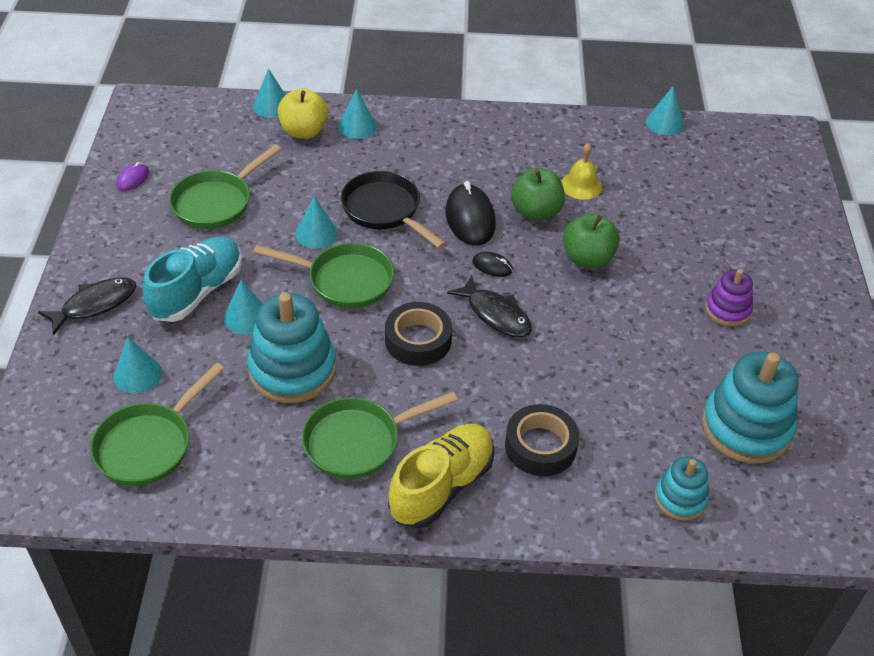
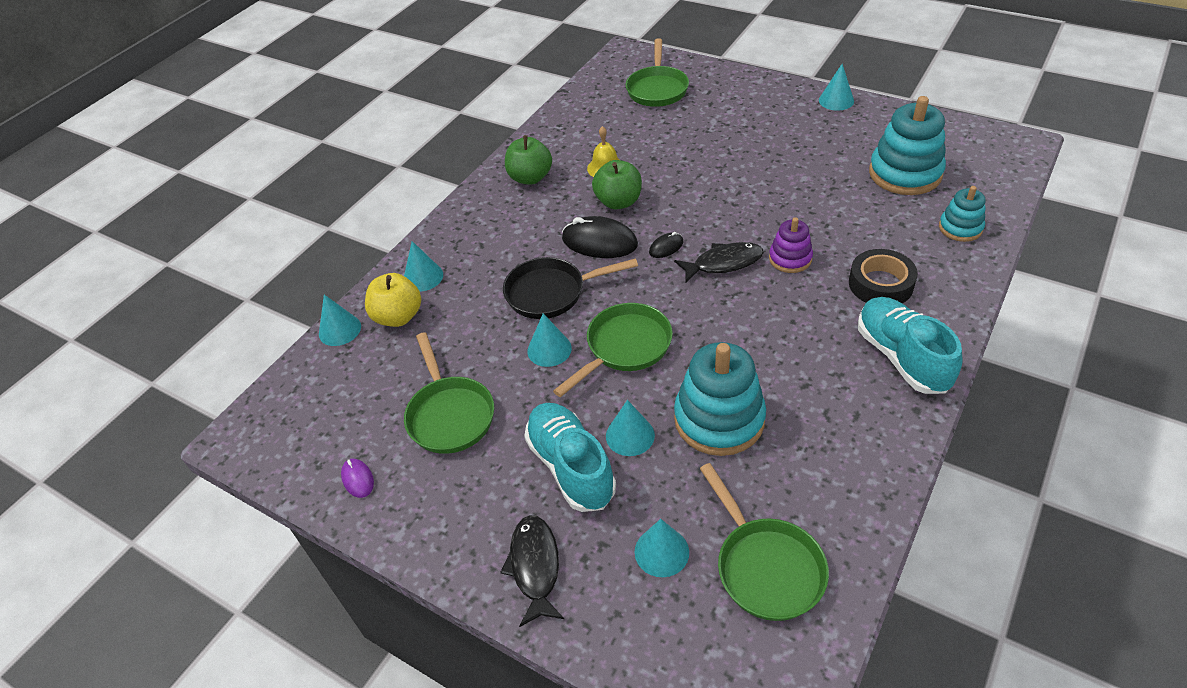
camera: 55 degrees left, 0 degrees up
green pan [302,392,458,479] -> green pan moved to [626,38,689,107]
black tape [385,302,452,366] -> none
yellow shoe [388,424,494,528] -> turquoise shoe [858,297,962,394]
green apple [563,213,620,268] -> green apple moved to [505,135,552,185]
turquoise cone [646,87,684,135] -> turquoise cone moved to [819,64,854,111]
purple stacking toy [705,269,753,326] -> purple stacking toy moved to [769,217,813,273]

